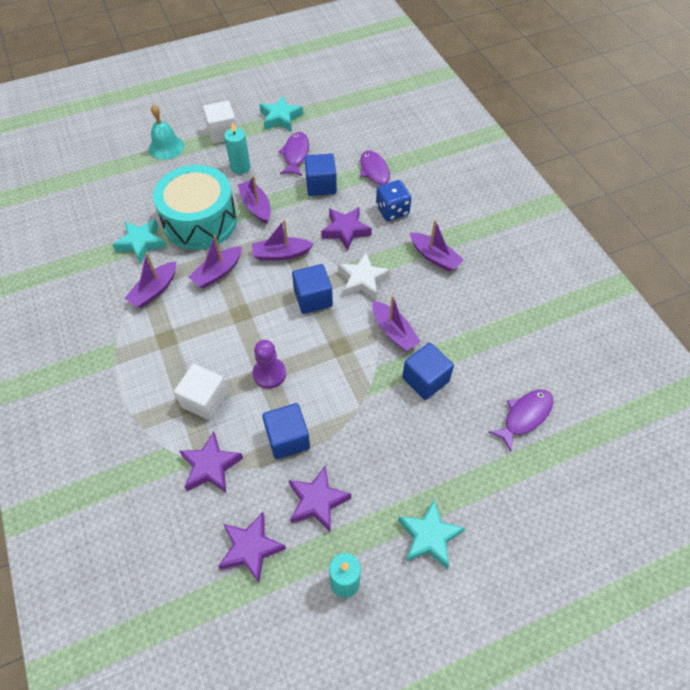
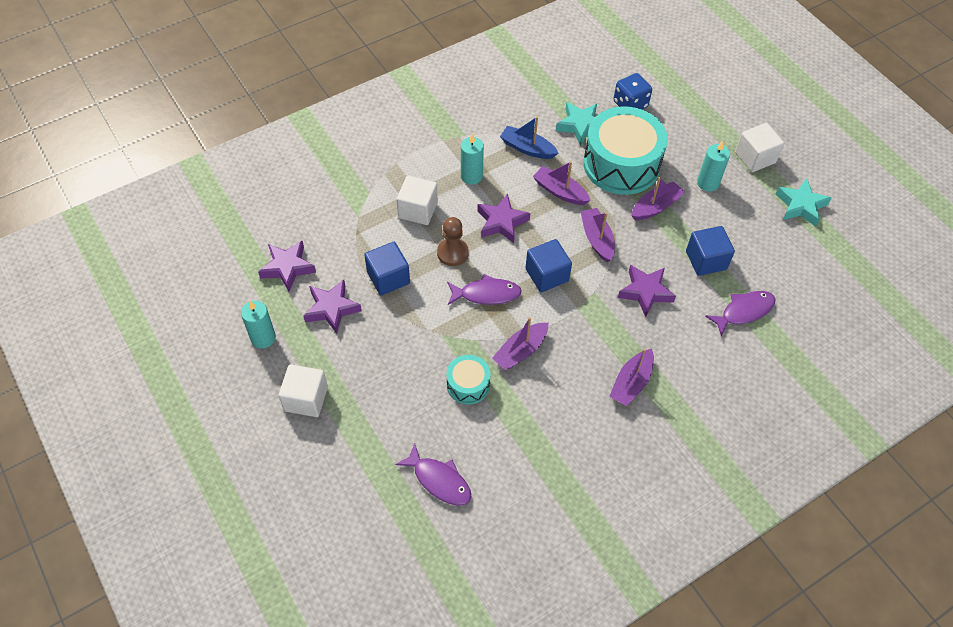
camera: 80 degrees right, 0 degrees up
purple boat [124,253,176,308] -> blue boat [500,116,558,159]
turquoise bell [149,104,184,160] -> none
purple star [179,431,243,493] -> purple star moved to [478,194,530,243]
purple pawn [253,340,286,389] -> brown pawn [437,217,469,266]
purple fish [278,132,309,176] -> purple fish moved to [447,274,522,305]
white star [338,252,390,300] -> none
blue dice [376,180,412,221] -> blue dice moved to [613,73,652,109]
turquoise star [398,499,465,569] -> white cube [279,364,328,417]
blue cube [402,343,454,400] -> turquoise drum [446,355,491,405]
none -> turquoise candle [461,134,484,185]

